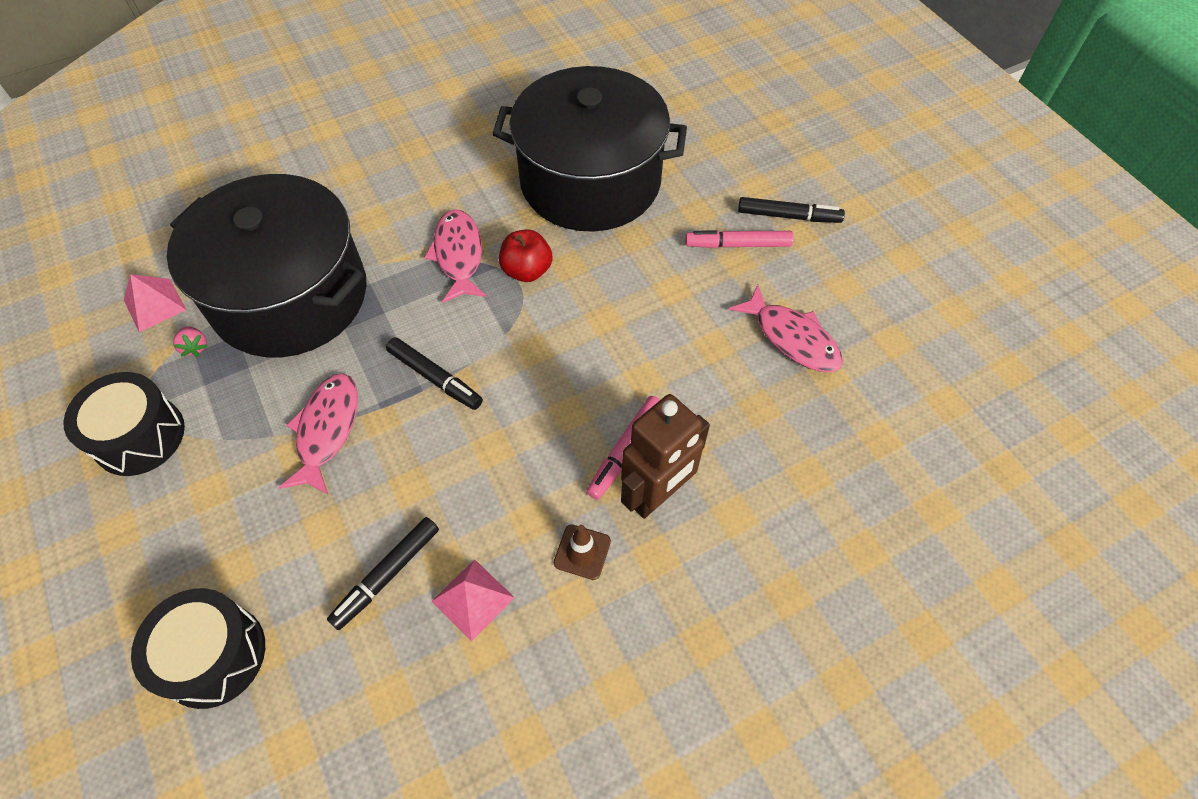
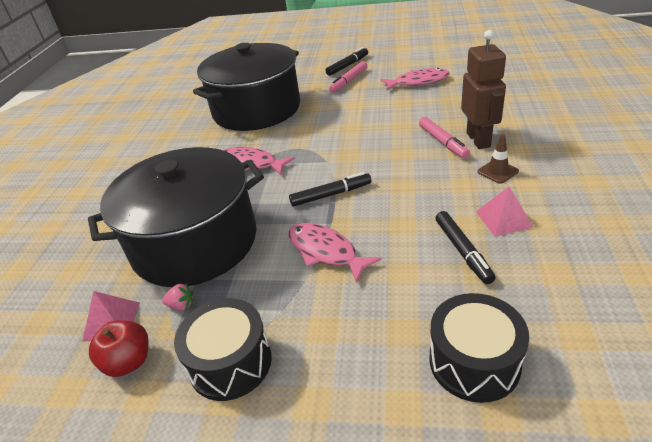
camera: 50 degrees left, 20 degrees down
red apple [499,229,552,282] -> red apple moved to [89,320,149,377]

